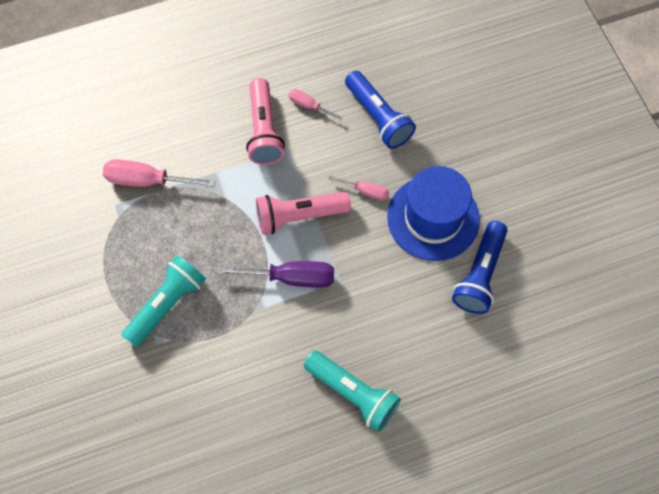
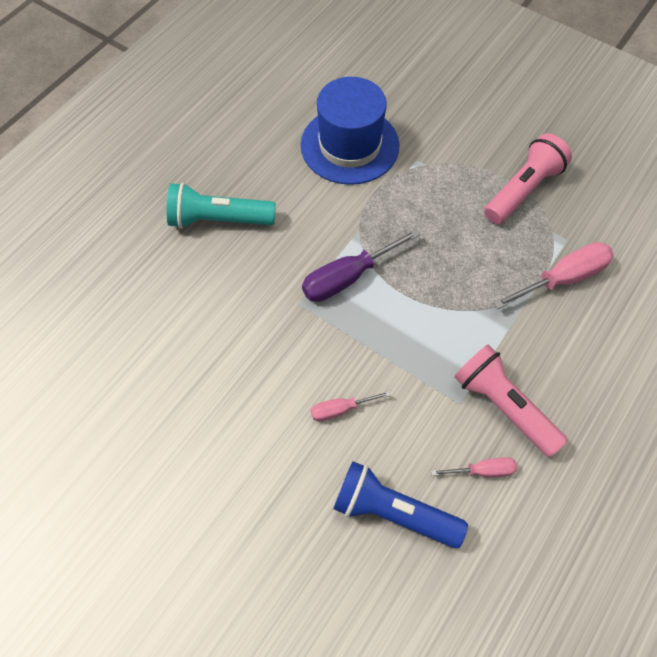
camera: 145 degrees right, 5 degrees down
turquoise flashlight [121,255,206,347] -> none
pink flashlight [256,192,351,234] -> pink flashlight moved to [484,133,572,224]
blue hat [387,166,480,261] -> blue hat moved to [301,77,400,185]
blue flashlight [452,221,508,314] -> none

